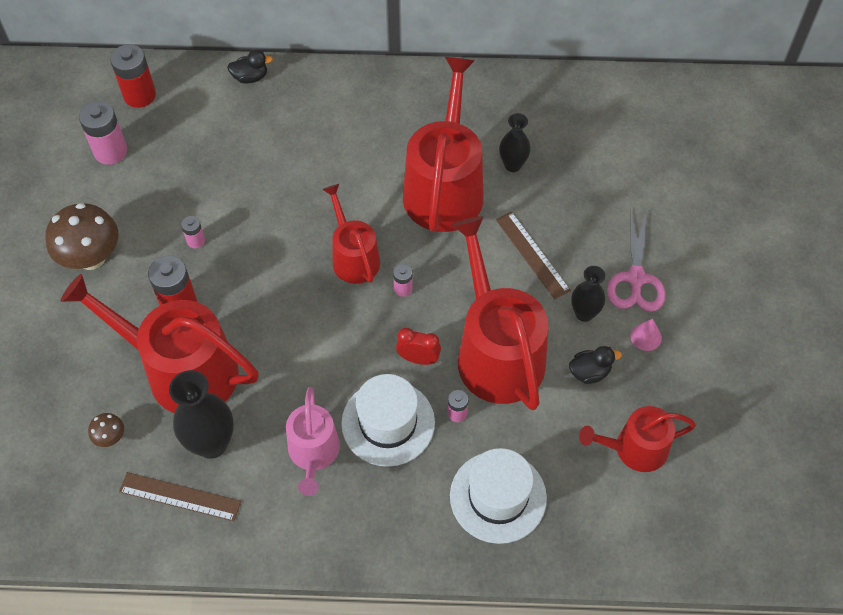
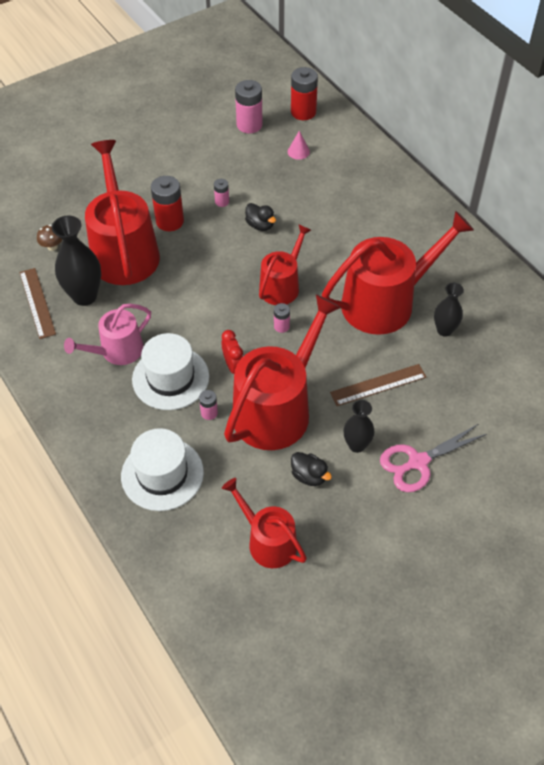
camera: 55 degrees right, 5 degrees down
brown mushroom [46,203,119,270] -> none
black duck [227,50,273,84] -> black duck moved to [245,203,276,231]
brown ruler [496,211,571,299] -> brown ruler turned 45 degrees clockwise [330,364,426,406]
pink cone [631,319,662,351] -> pink cone moved to [288,131,310,160]

